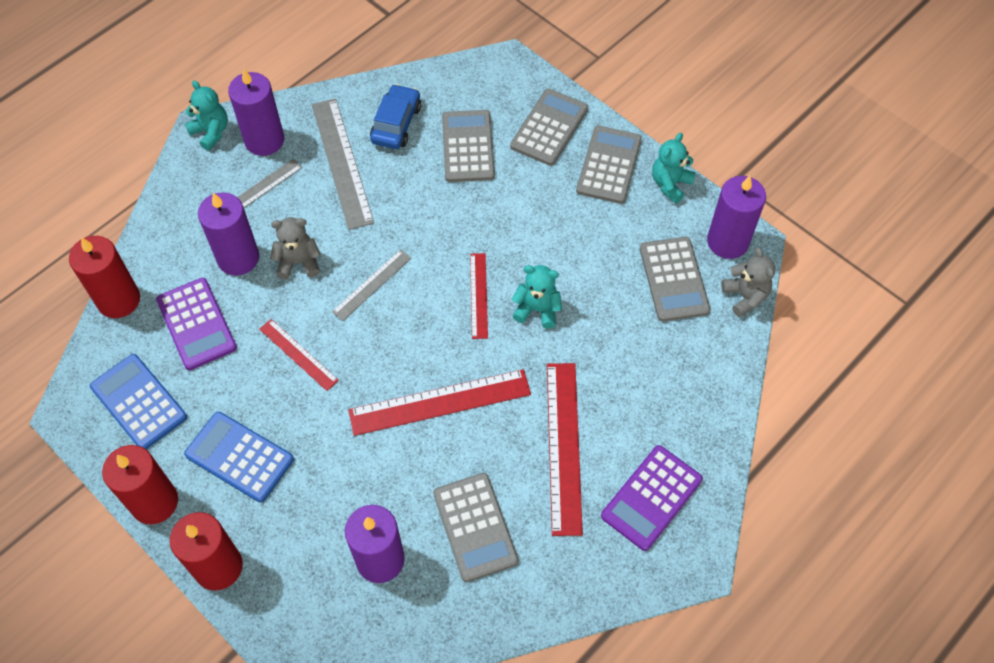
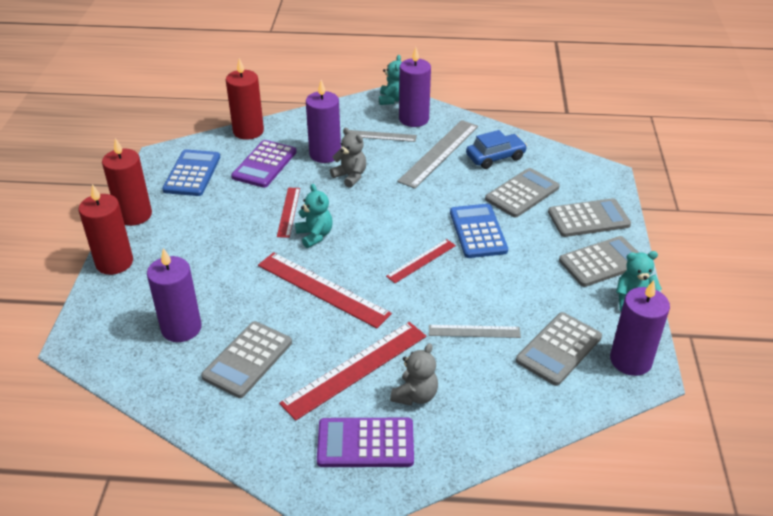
camera: 50 degrees right, 20 degrees down
blue calculator [184,412,294,502] -> blue calculator moved to [450,204,508,258]
grey ruler [332,249,411,321] -> grey ruler moved to [429,325,521,338]
turquoise teddy bear [512,265,562,329] -> turquoise teddy bear moved to [295,184,333,248]
grey teddy bear [721,247,775,317] -> grey teddy bear moved to [390,343,438,406]

